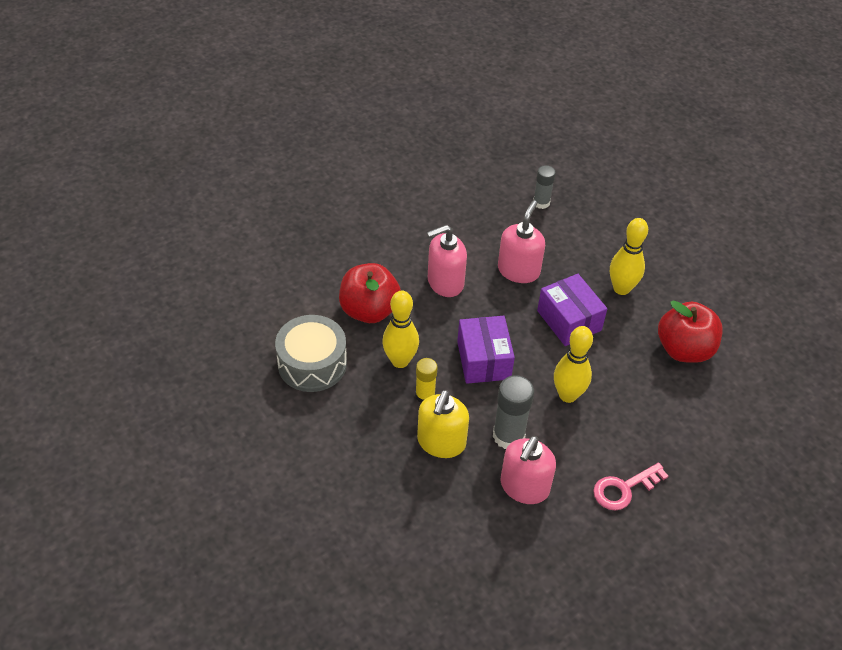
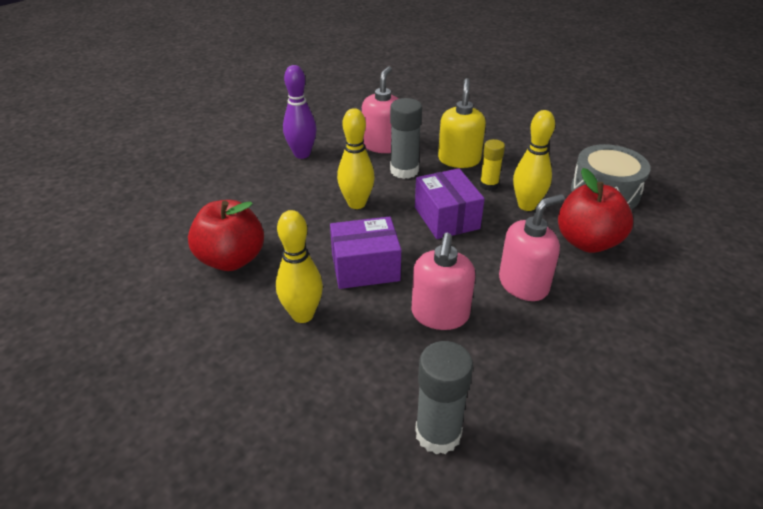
camera: 170 degrees right, 10 degrees down
grey glue stick [533,165,556,209] -> grey glue stick [415,341,473,454], size x1.58
purple box [537,274,607,346] -> purple box turned 60 degrees counterclockwise [330,216,401,289]
pink key [593,463,668,510] -> purple bowling pin [283,65,317,159]

